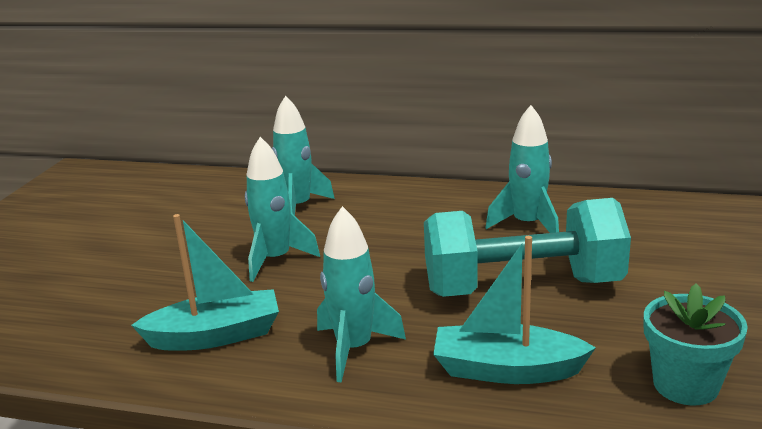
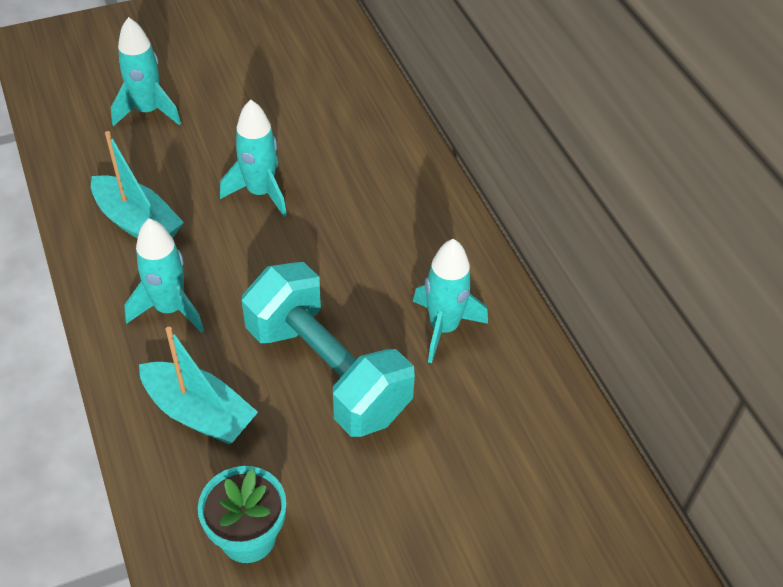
camera: 50 degrees right, 25 degrees up
turquoise rocket [272,96,335,216] -> turquoise rocket moved to [111,17,181,126]
turquoise boat [433,236,596,384] -> turquoise boat turned 150 degrees clockwise [139,327,258,445]

